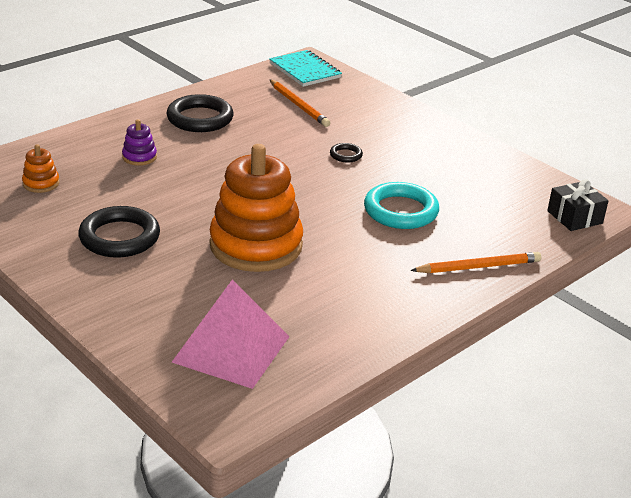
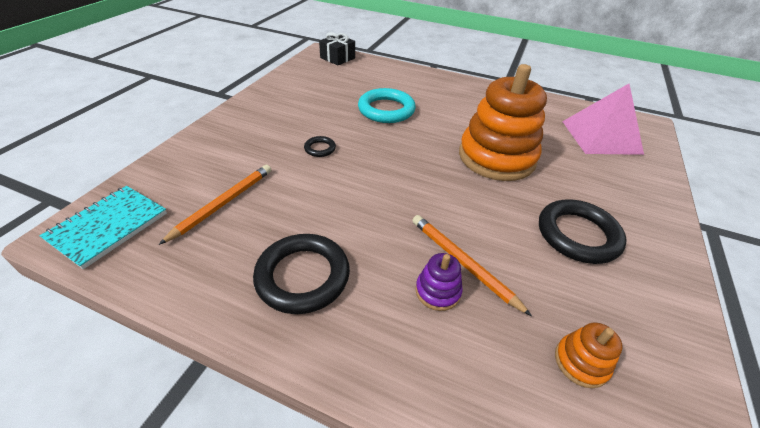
camera: 115 degrees left, 10 degrees up
orange pencil [410,252,541,273] -> orange pencil moved to [412,215,532,316]

